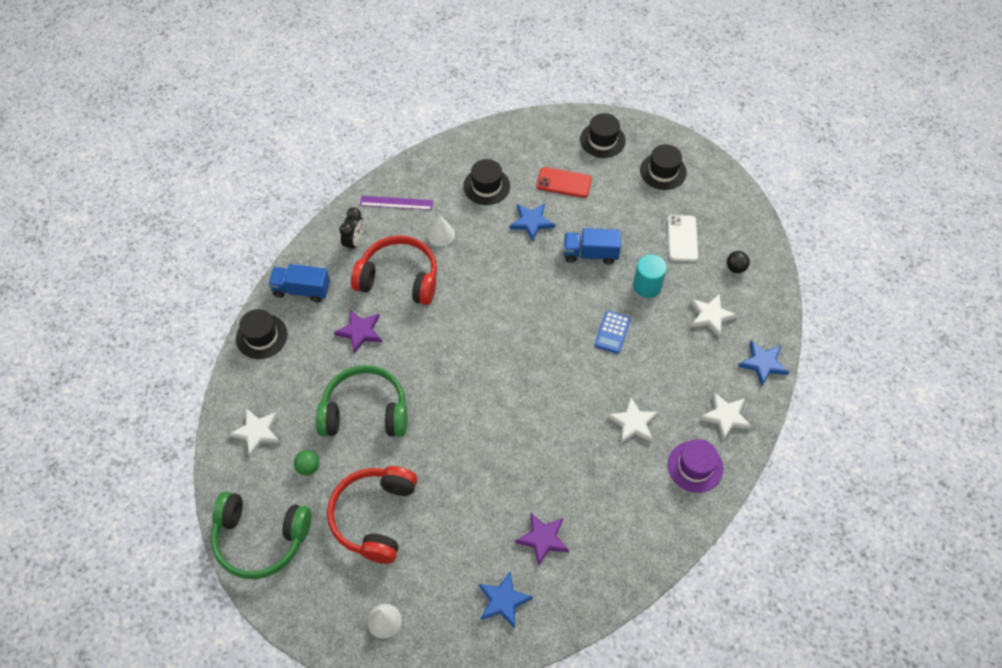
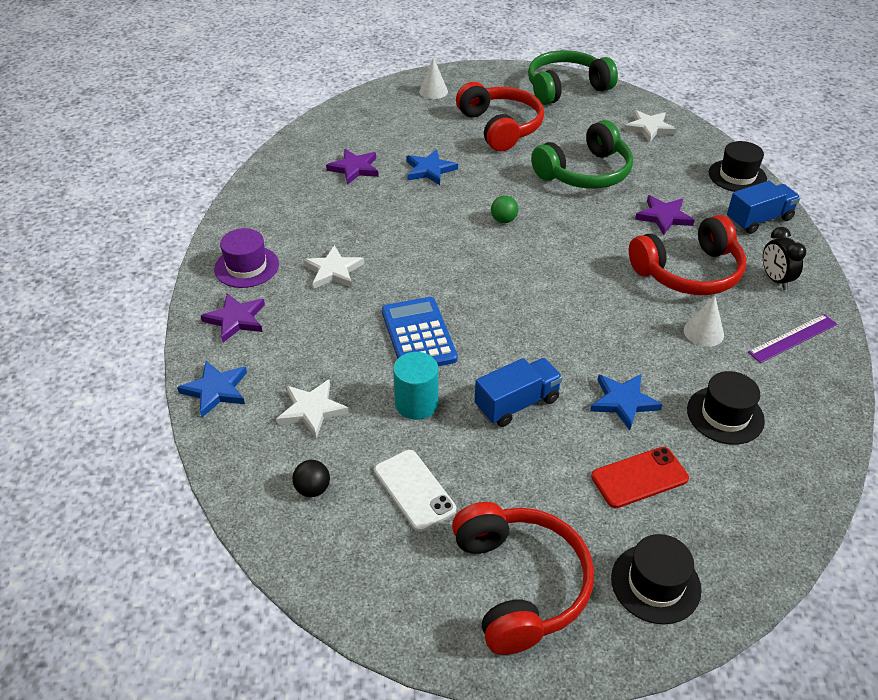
camera: 145 degrees right, 15 degrees down
green ball [294,450,319,475] -> green ball moved to [491,195,518,223]
blue star [479,571,533,628] -> blue star moved to [406,149,458,185]
blue calculator [594,310,631,354] -> blue calculator [382,297,458,366], size x1.59
black hat [640,144,687,190] -> red headphones [452,502,594,655]
white star [700,393,752,440] -> purple star [201,293,265,343]

